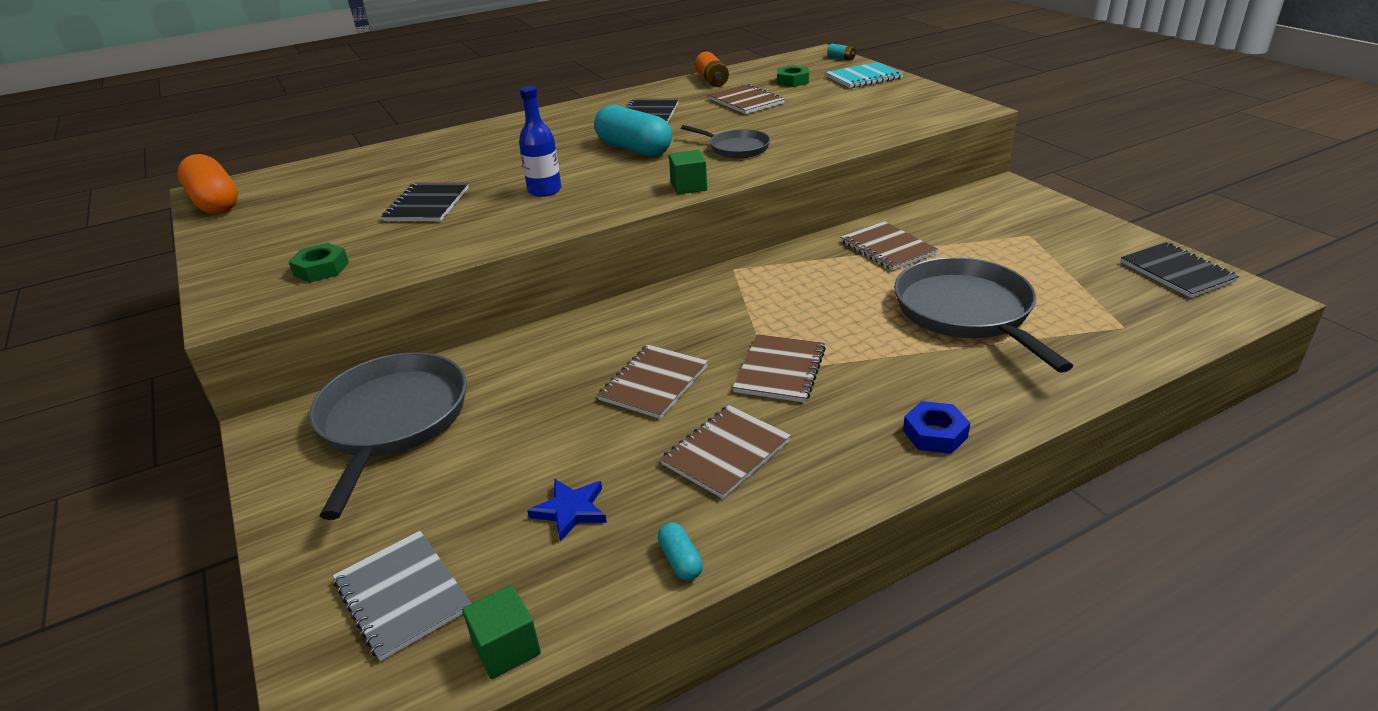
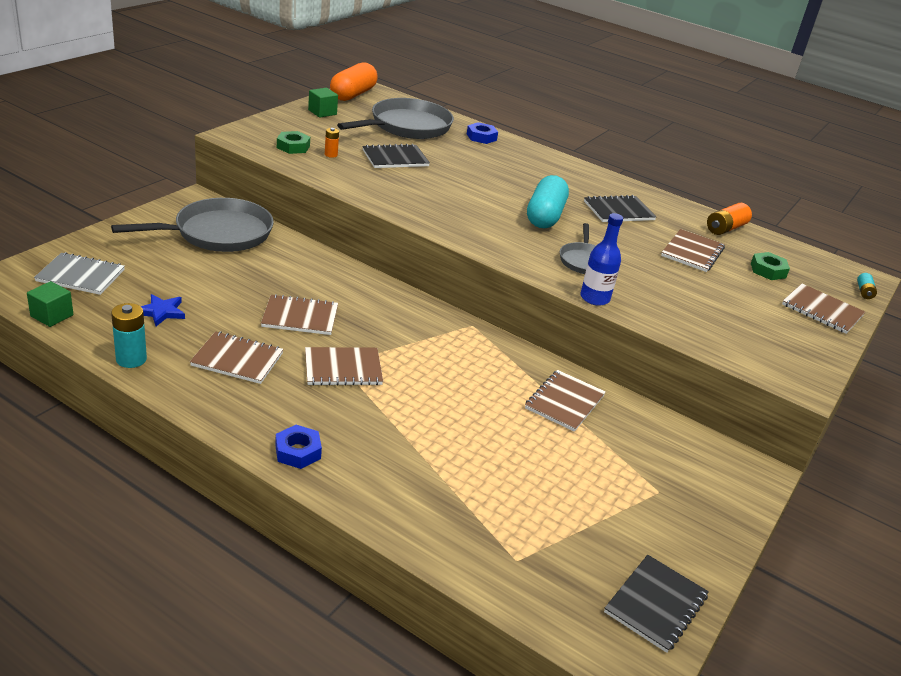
camera: 55 degrees right, 0 degrees up
grey notebook [333,531,471,661] -> grey notebook turned 75 degrees clockwise [34,252,125,295]
blue bottle [519,86,561,197] -> blue bottle moved to [580,213,623,306]
turquoise capsule [658,522,703,580] -> turquoise battery [111,303,147,368]
green cube [669,150,707,195] -> green cube moved to [308,88,338,118]
turquoise notebook [826,62,903,88] -> brown notebook [782,284,865,334]
grey pan [894,257,1073,373] -> grey pan moved to [337,98,454,139]
none -> orange battery [325,128,339,158]
none -> blue nut [467,122,498,144]

